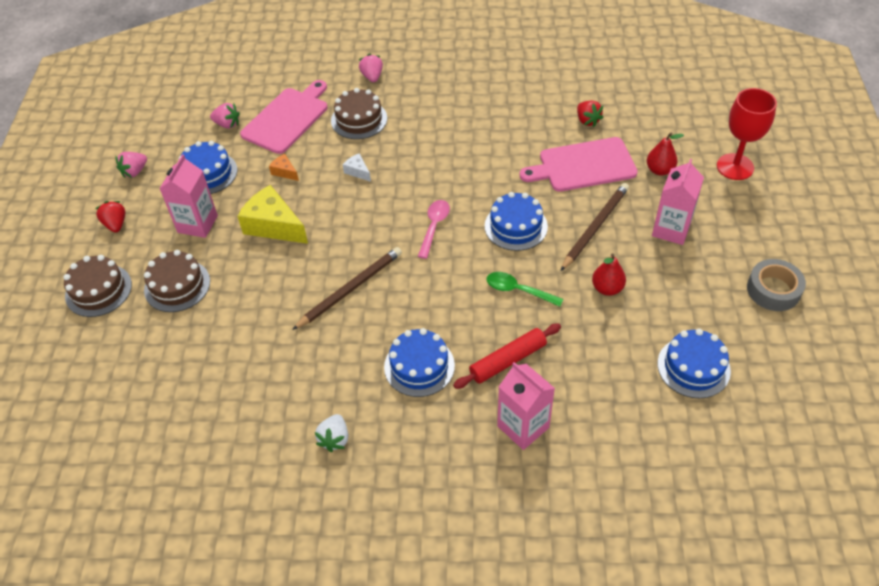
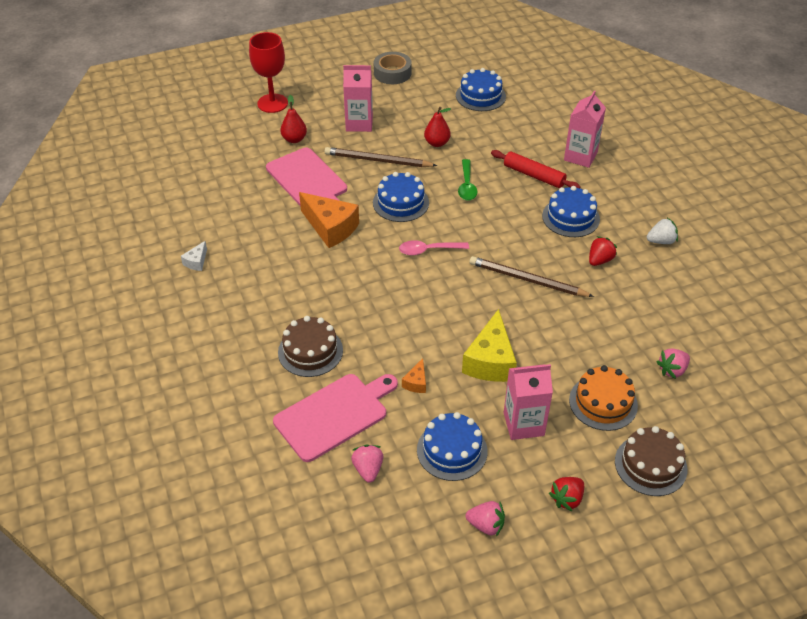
camera: 115 degrees left, 5 degrees down
brown cake [144,250,210,312] -> orange cake [569,365,638,431]
pink cutting board [240,80,328,154] -> pink cutting board turned 135 degrees clockwise [273,374,398,462]
white cheese [343,153,371,182] -> white cheese moved to [181,241,207,271]
pink strawberry [359,54,383,82] -> pink strawberry moved to [657,349,690,379]
red strawberry [577,101,604,127] -> red strawberry moved to [589,236,617,266]
none -> orange cheese [299,192,359,248]

